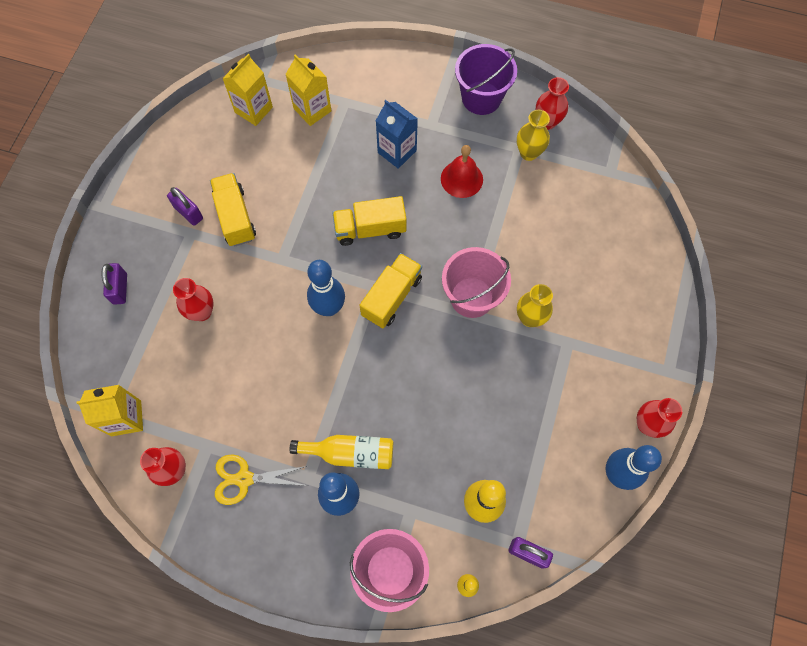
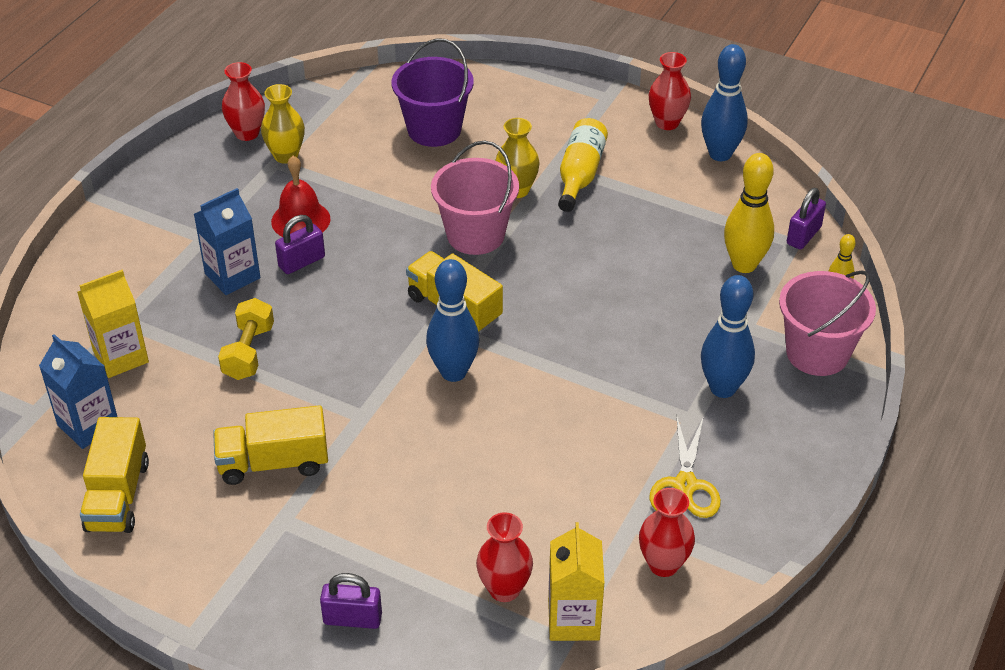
camera: 80 degrees left, 25 degrees down
purple padlock [167,187,203,226] -> purple padlock moved to [275,215,325,274]
red vase [173,278,214,321] -> red vase moved to [476,512,533,602]
yellow carton [222,54,273,126] -> blue carton [39,334,117,449]
yellow bottle [290,435,393,469] -> yellow bottle moved to [558,118,608,212]
yellow truck [332,196,407,246] -> yellow truck moved to [80,417,149,533]
purple bucket [455,44,517,115] -> purple bucket moved to [392,38,474,147]
none -> yellow dumbbell [218,298,274,380]

